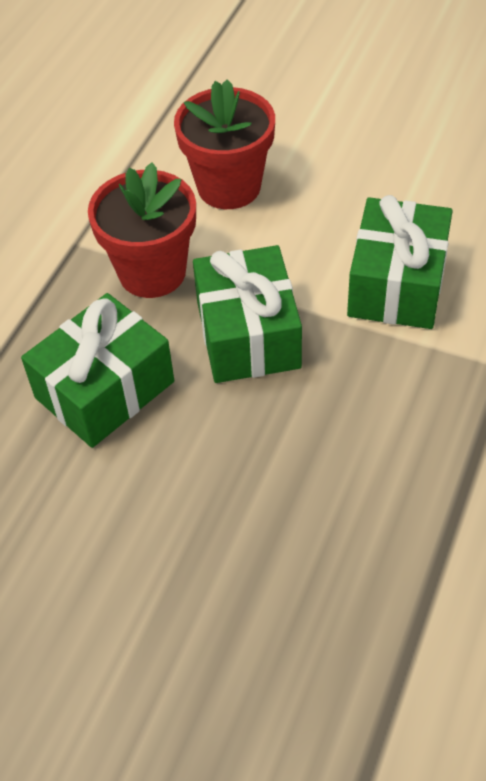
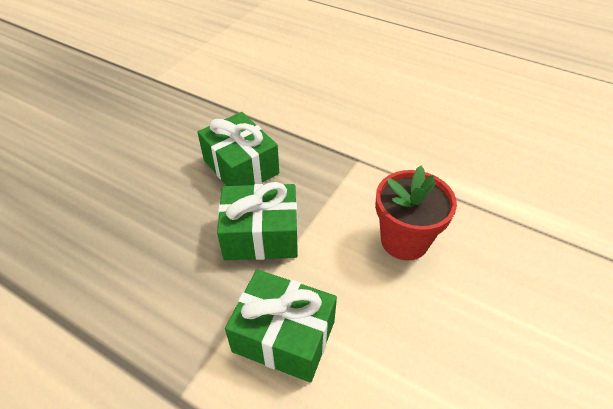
camera: 95 degrees right, 5 degrees down
red flower pot [88,162,196,298] -> none

